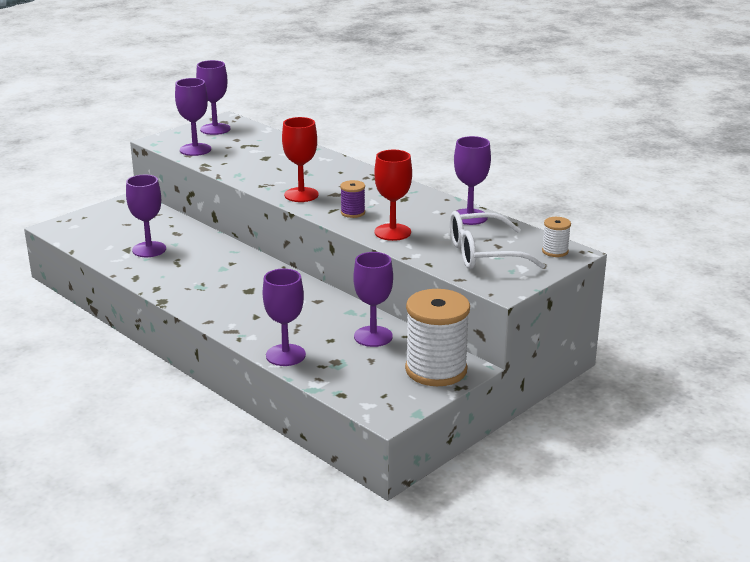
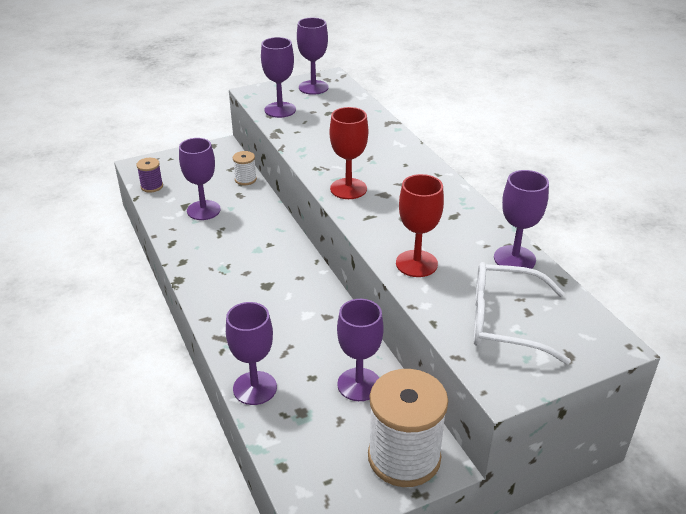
camera: 20 degrees right, 10 degrees up
purple spool [340,180,365,218] -> purple spool moved to [136,158,163,193]
white spool [542,217,571,257] -> white spool moved to [233,151,257,185]

